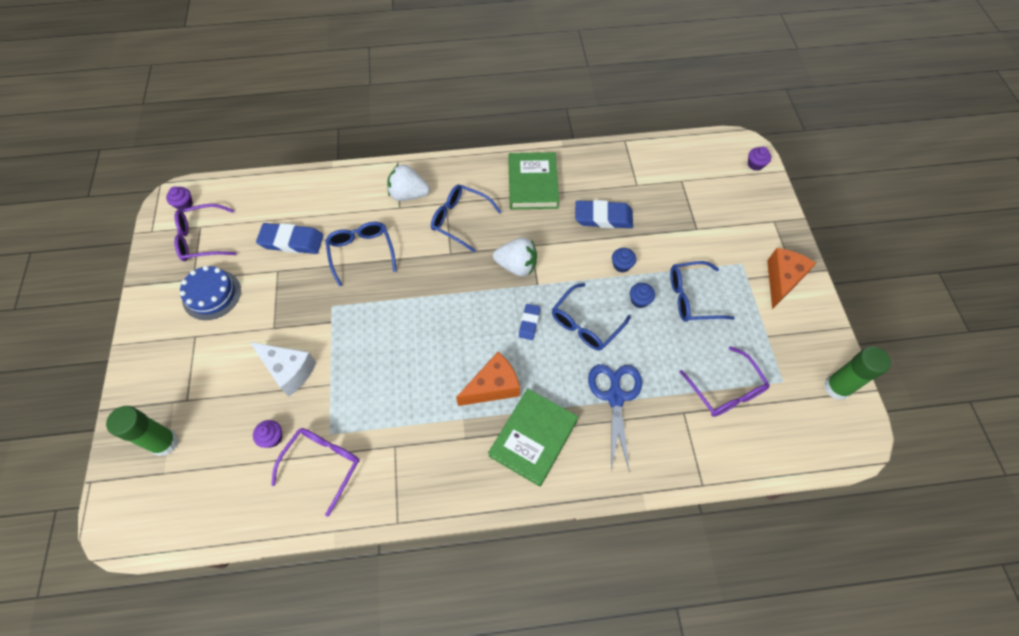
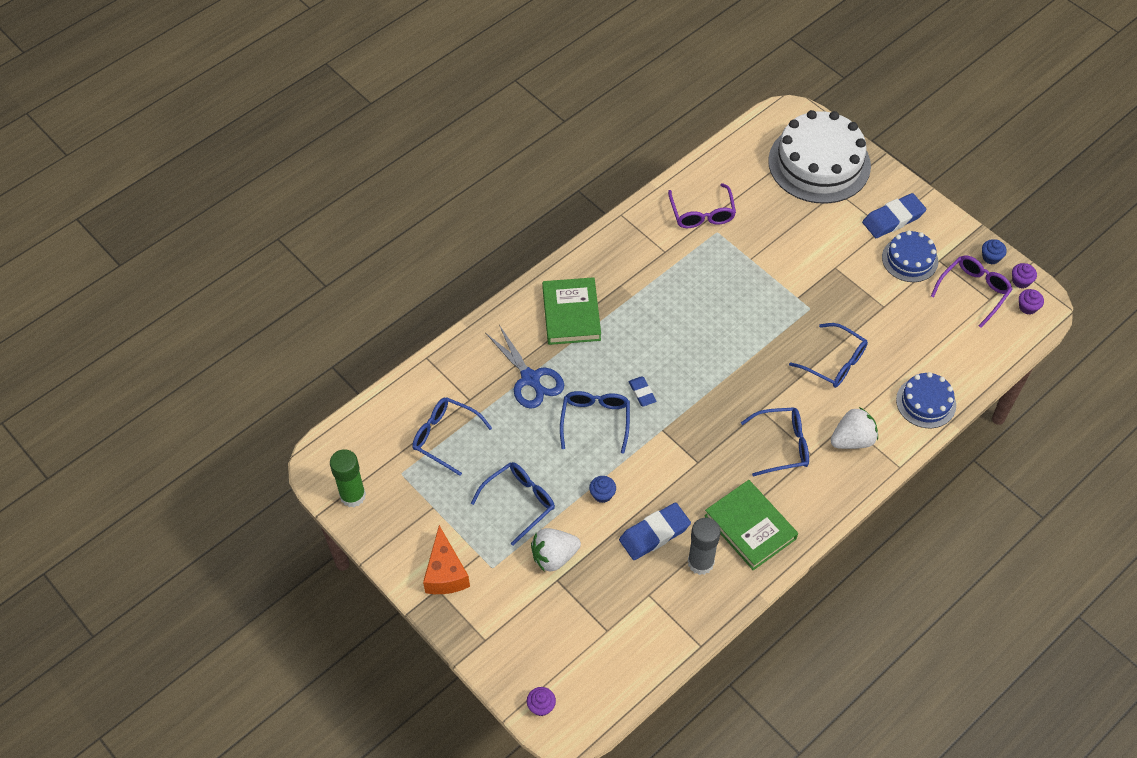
camera: 145 degrees right, 5 degrees down
green glue stick [106,406,179,456] -> white cake [768,110,871,204]
white cheese [250,342,316,396] -> none
purple cupcake [253,420,282,448] -> purple cupcake moved to [1012,263,1037,288]
blue eraser [256,223,323,254] -> blue eraser moved to [862,193,926,238]
orange cheese [456,352,520,406] -> none
white strawberry [493,237,537,276] -> white strawberry moved to [531,528,581,572]
blue cupcake [630,283,655,308] -> blue cupcake moved to [982,239,1007,264]
purple glasses [679,346,770,417] -> blue glasses [412,398,492,476]
none -> grey glue stick [688,518,721,575]
none -> blue cake [896,372,956,428]

